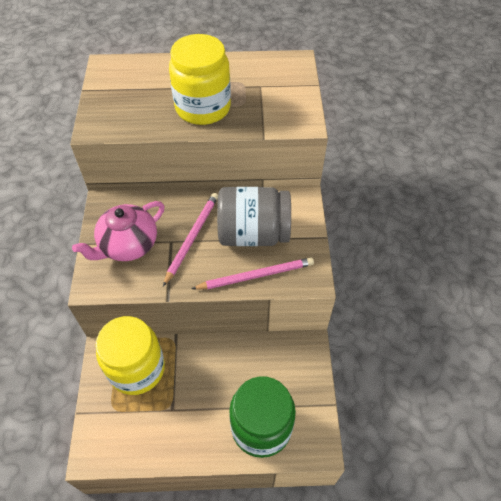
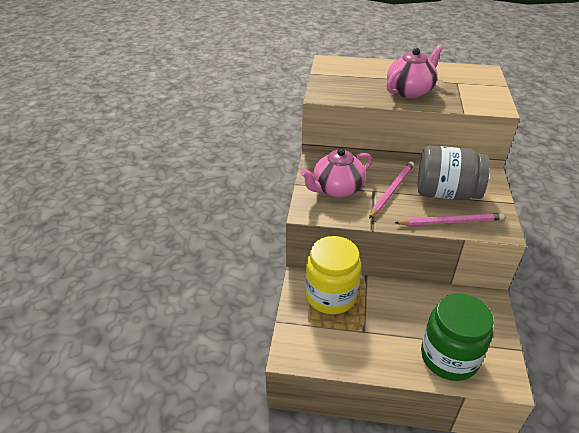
camera: 10 degrees right, 15 degrees down
yellow jar [169,34,231,125] -> pink teapot [386,45,443,98]

